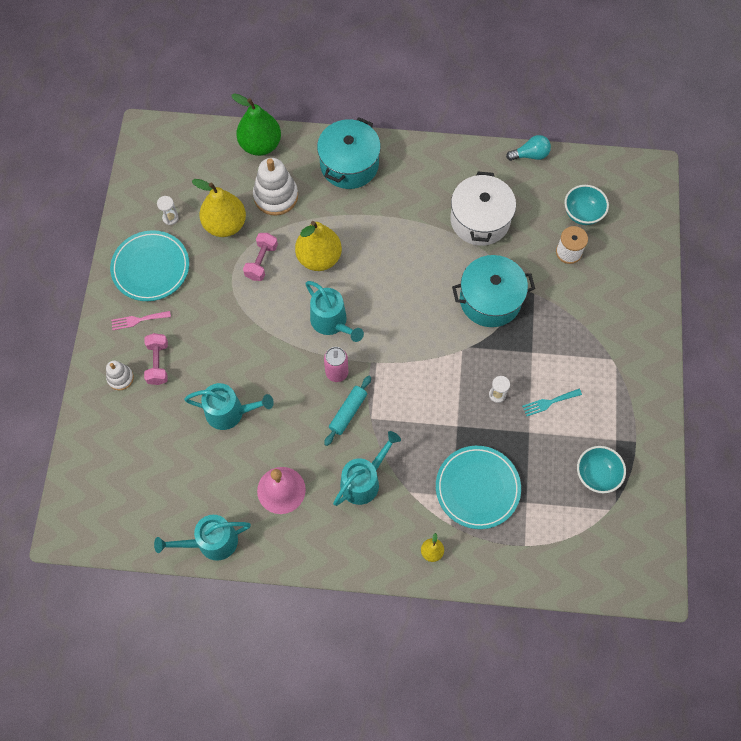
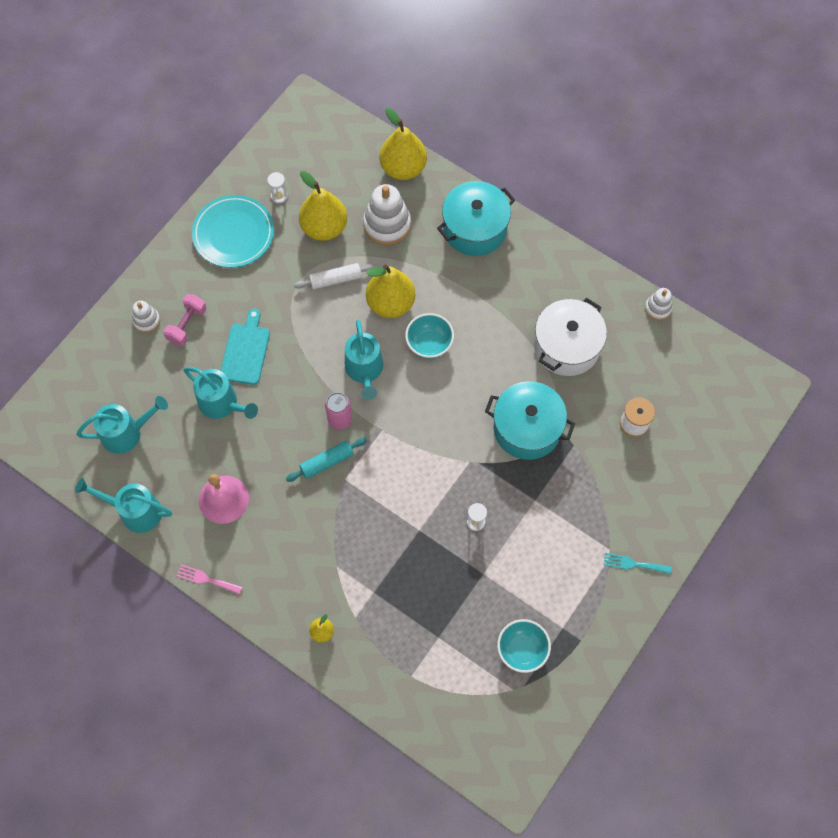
camera: 30 degrees right, 0 degrees up
pink fork [111,311,171,330] -> pink fork moved to [177,564,242,594]
green pear [231,93,281,156] -> yellow pear [379,108,427,180]
pink dumbbell [243,233,278,281] -> white rolling pin [294,263,376,289]
turquoise watering can [333,431,401,506] -> turquoise watering can moved to [76,396,168,454]
turquoise plate [436,446,521,529] -> none
turquoise light bulb [506,135,551,161] -> white stacking toy [645,288,673,320]
turquoise fork [522,389,582,416] -> turquoise fork moved to [604,553,671,574]
turquoise bowl [565,185,609,225] -> turquoise bowl moved to [405,313,454,359]
none -> turquoise cutting board [220,309,270,385]

